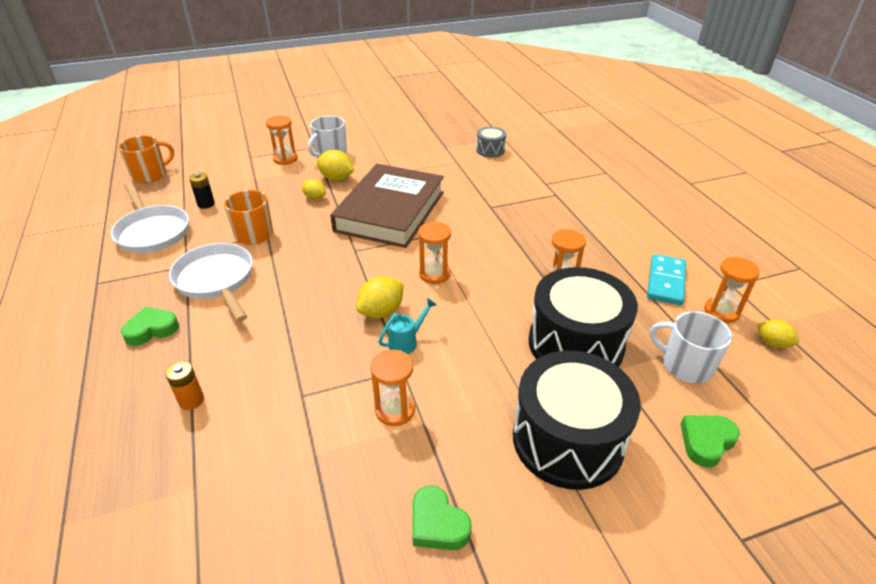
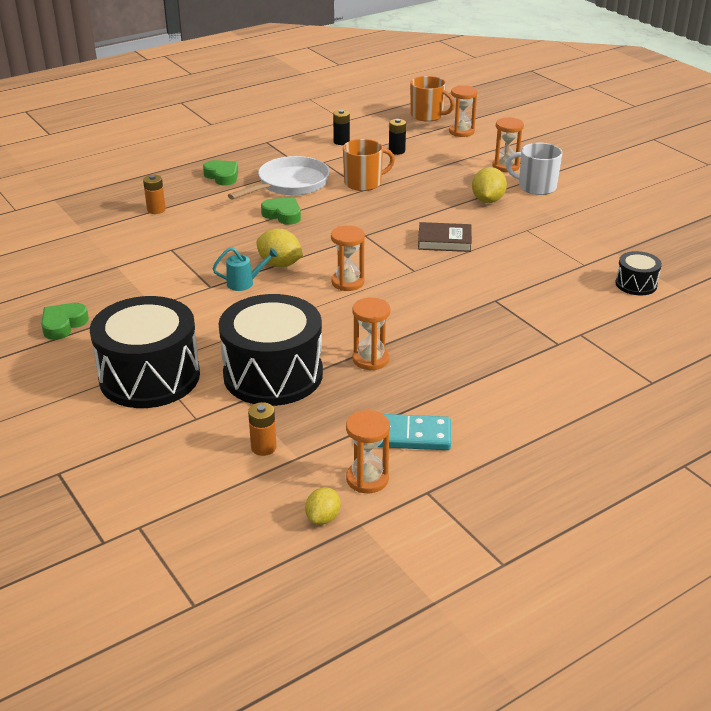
camera: 75 degrees right, 5 degrees down
white pan [111,182,189,253] -> black battery [333,110,350,145]
yellow lemon [302,179,326,200] -> none
brown book [330,164,444,248] -> brown book [418,222,472,252], size x0.44
orange hourglass [370,350,415,426] -> orange hourglass moved to [449,85,477,137]
turquoise watering can [378,298,437,354] -> turquoise watering can turned 45 degrees counterclockwise [213,247,278,291]
grey drum [476,127,506,157] -> black drum [615,251,662,295]
white mug [650,311,732,383] -> orange battery [248,402,277,456]
green heart [681,415,740,468] -> green heart moved to [261,197,301,225]

